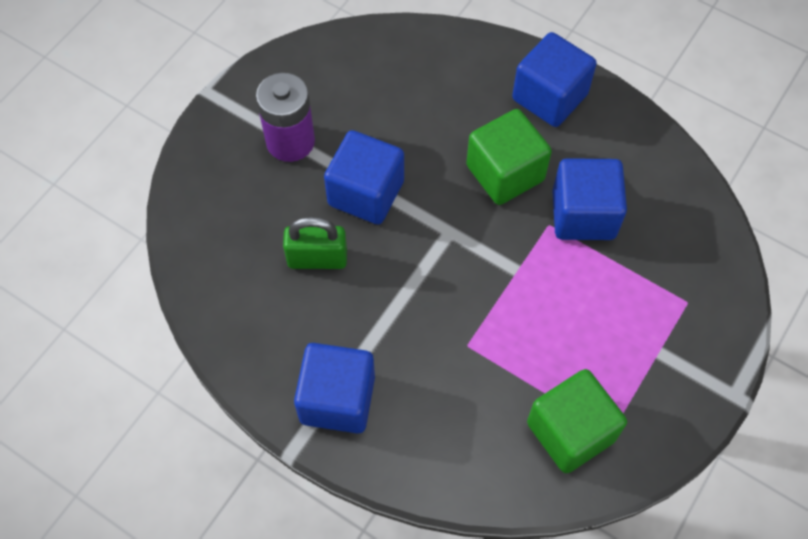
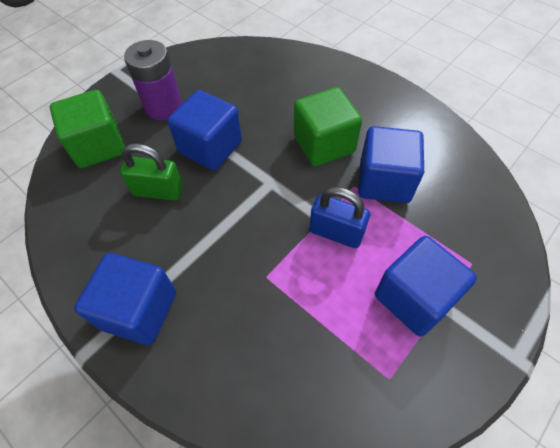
camera: 10 degrees right, 5 degrees down
blue cube [512,32,597,127] -> blue cube moved to [375,236,477,336]
green cube [527,369,627,473] -> green cube moved to [50,90,125,168]
none -> blue padlock [309,187,370,248]

